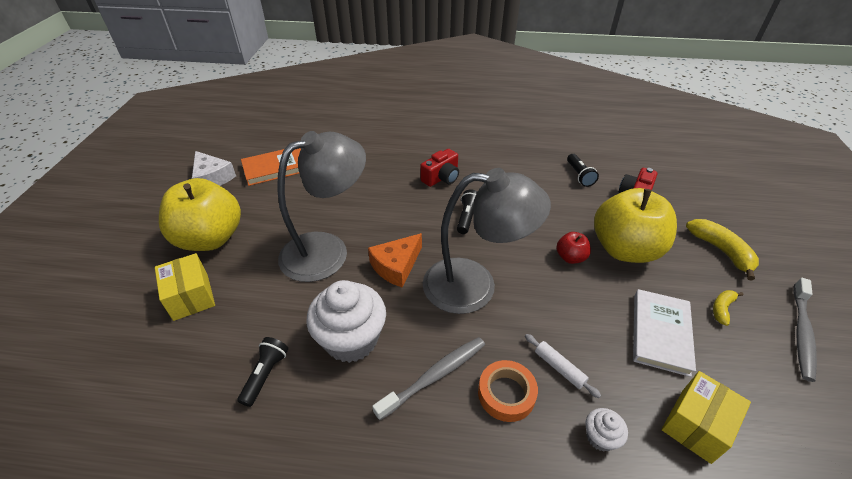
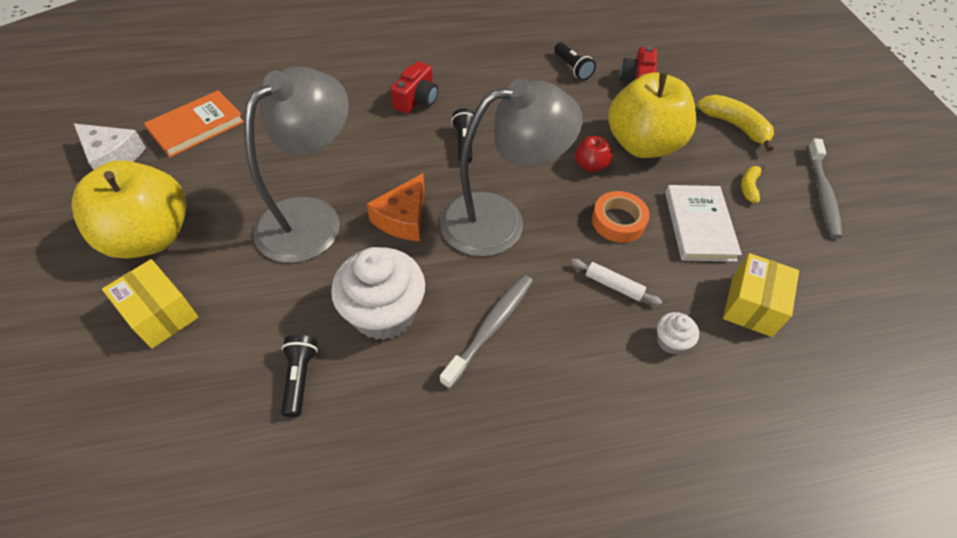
camera: 20 degrees left, 10 degrees up
orange tape [478,360,538,422] -> orange tape moved to [592,191,650,243]

